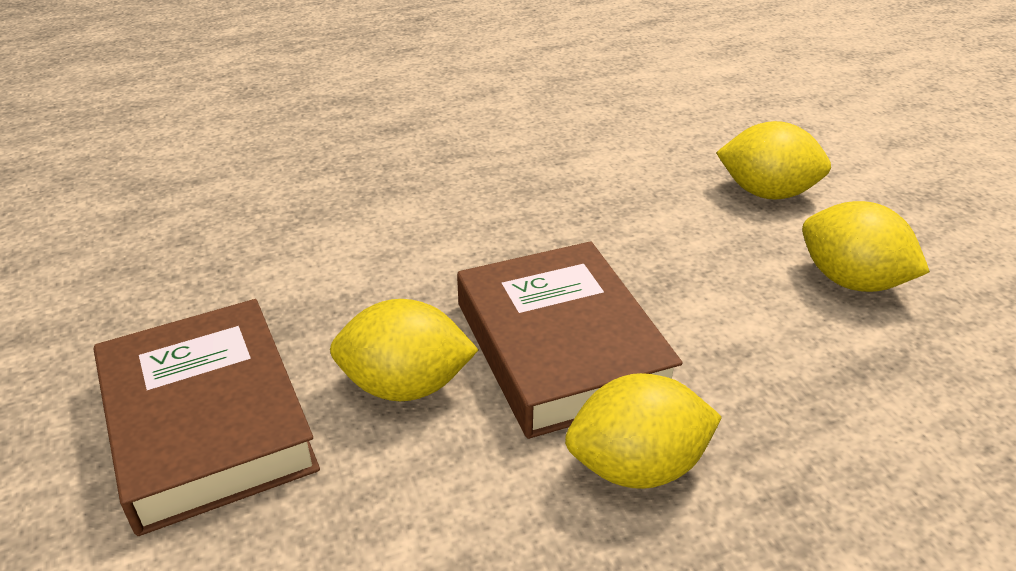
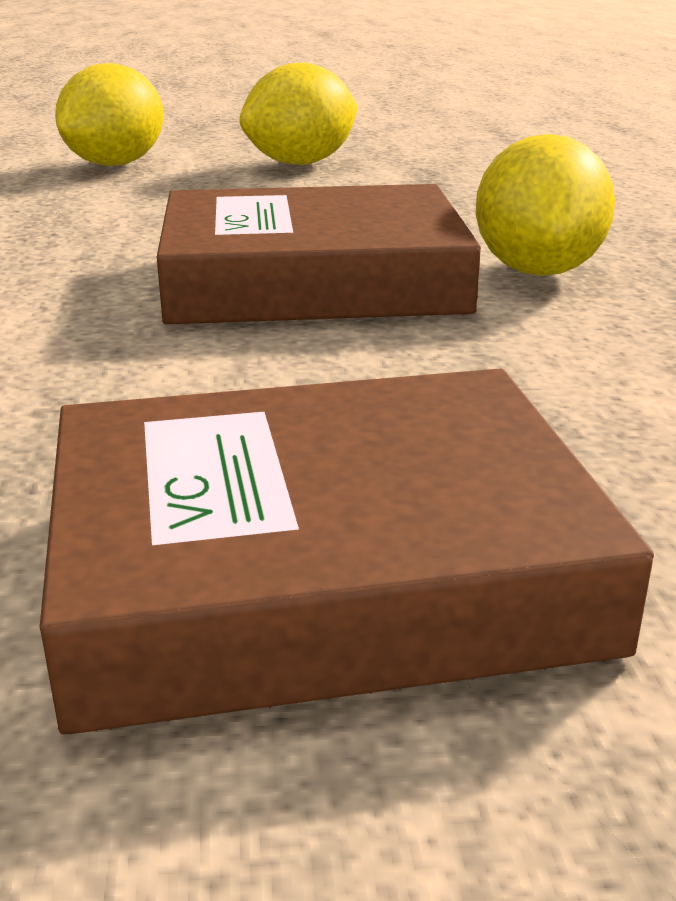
camera: 75 degrees left, 10 degrees down
yellow lemon [330,299,478,401] -> none

